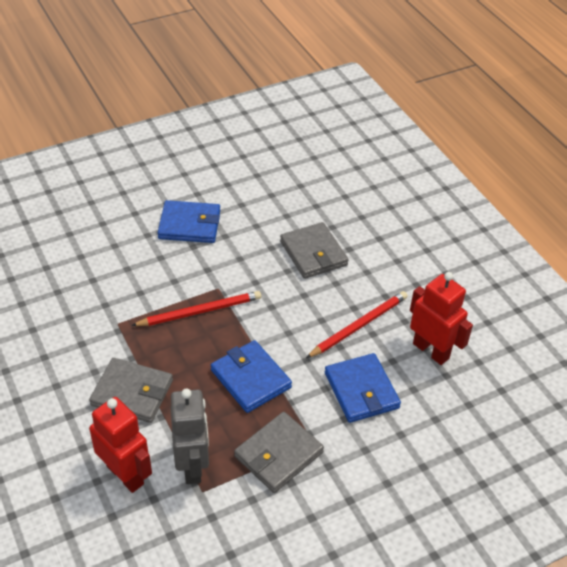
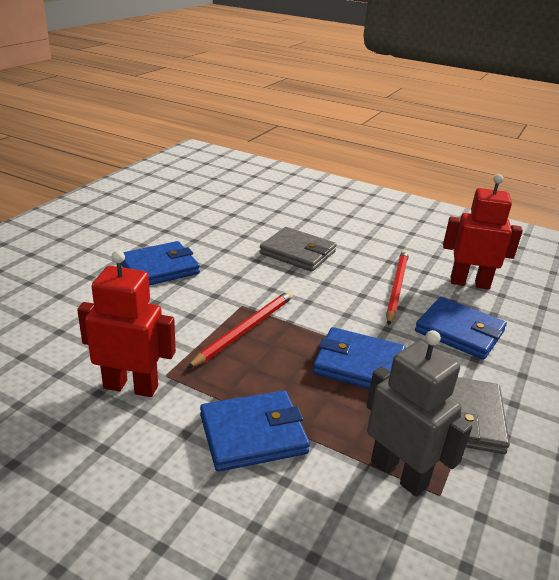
camera: 35 degrees left, 15 degrees down
grey wallet [89,358,173,423] -> blue wallet [200,390,310,472]
red robot [89,397,152,493] -> red robot moved to [77,250,176,397]

